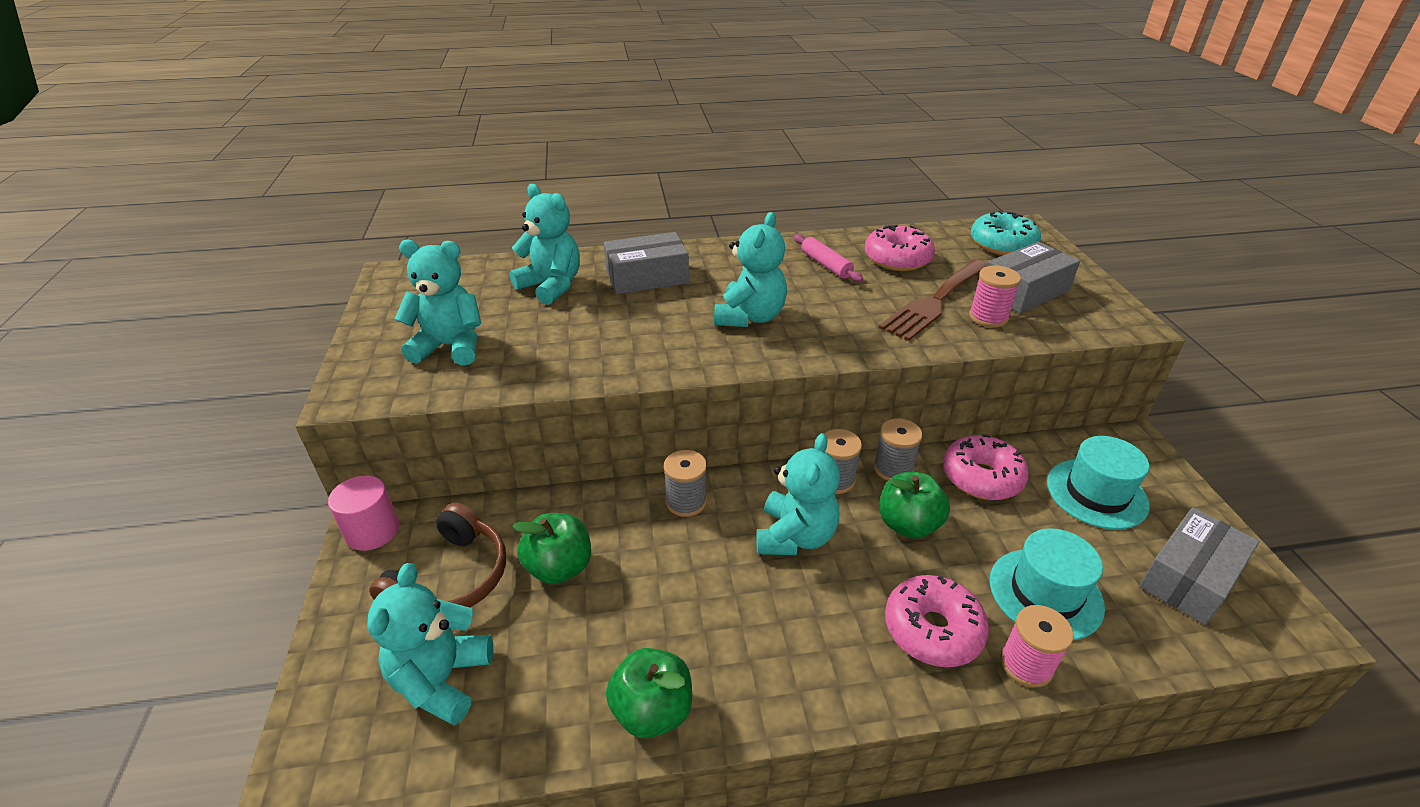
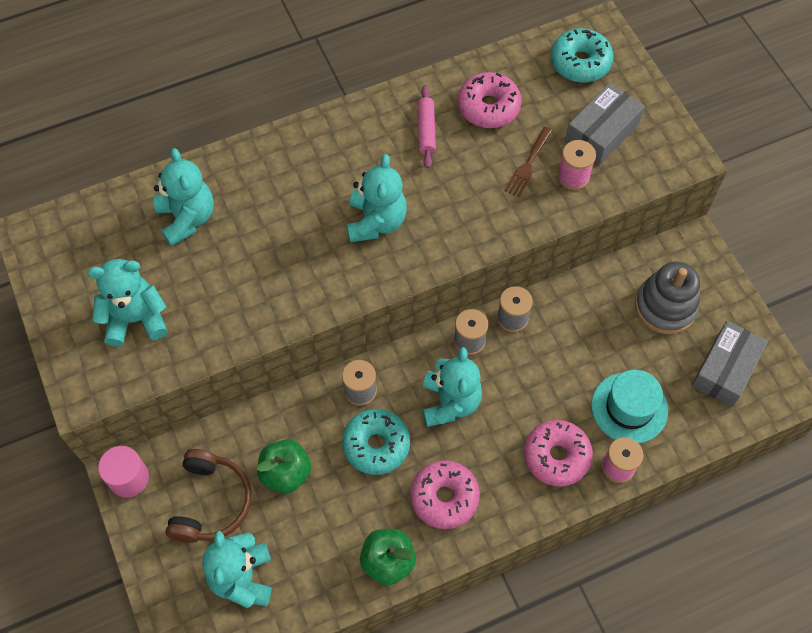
camera: 15 degrees left, 25 degrees up
turquoise teddy bear [510,184,580,305] -> turquoise teddy bear turned 45 degrees clockwise [154,148,214,246]
grey box [604,232,689,294] -> none
pink rolling pin [794,234,863,282] -> pink rolling pin turned 45 degrees clockwise [418,85,436,168]
brown fork [879,260,988,341] -> brown fork [505,127,553,197], size x0.56
green apple [879,472,950,539] -> none
pink donut [943,434,1029,500] -> pink donut moved to [410,460,480,529]
turquoise hat [1047,436,1150,529] -> grey stacking toy [635,262,700,334]
none -> turquoise donut [342,409,410,475]

